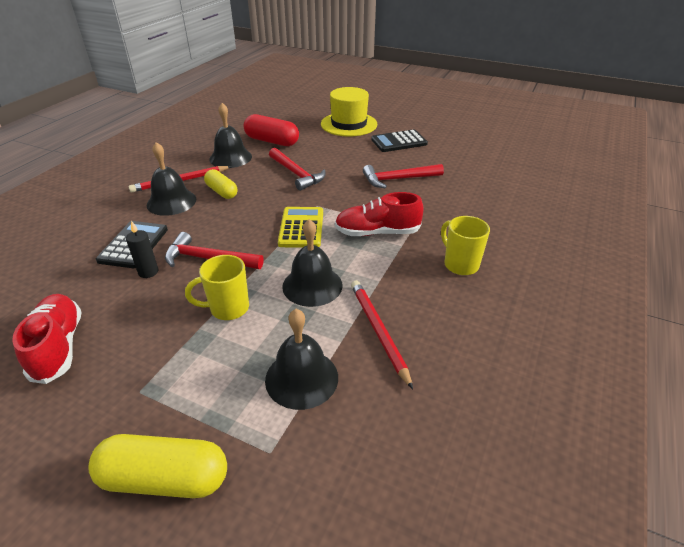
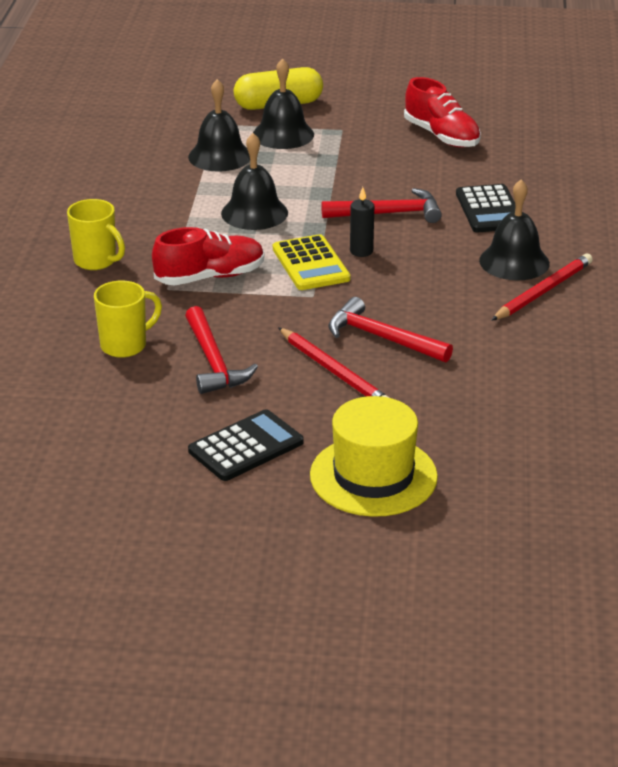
camera: 160 degrees right, 5 degrees down
black candle [126,221,158,278] -> black candle moved to [350,187,374,257]
yellow mug [185,255,249,320] -> yellow mug moved to [94,281,162,358]
yellow capsule [204,169,238,199] -> none
black bell [209,103,252,168] -> black bell moved to [253,58,314,149]
red capsule [244,114,299,146] -> none
red pencil [351,280,413,389] -> red pencil moved to [278,327,389,398]
red hammer [363,164,444,188] -> red hammer turned 105 degrees clockwise [185,306,258,394]

